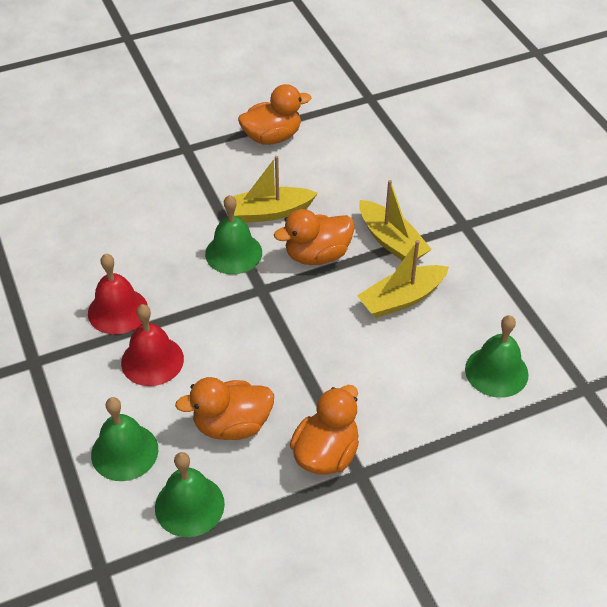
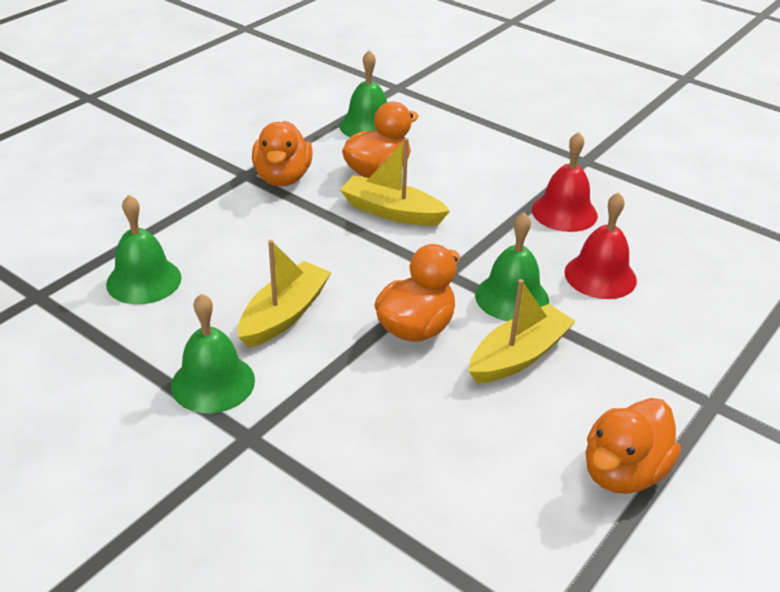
camera: 150 degrees right, 10 degrees down
green bell [91,397,158,481] -> green bell moved to [171,293,255,413]
red bell [121,304,184,386] -> red bell moved to [564,192,637,299]
yellow boat [359,180,432,261] -> yellow boat moved to [340,138,450,226]

